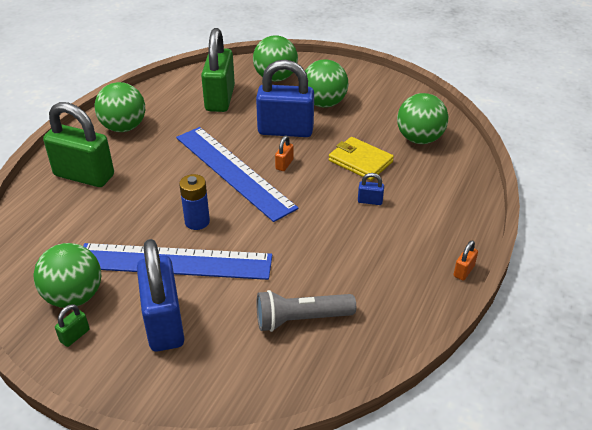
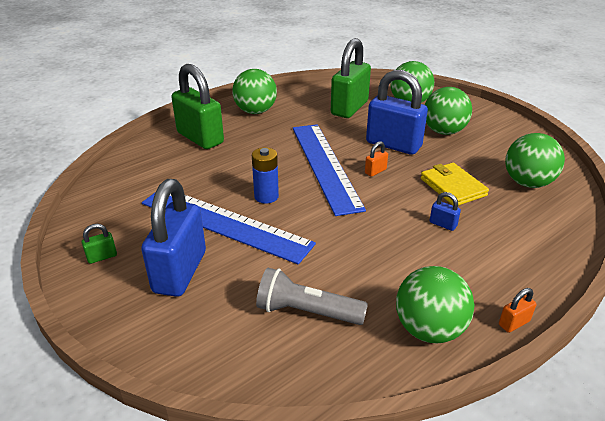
camera: 25 degrees right, 5 degrees down
green ball [33,243,101,308] -> green ball moved to [396,266,474,344]

